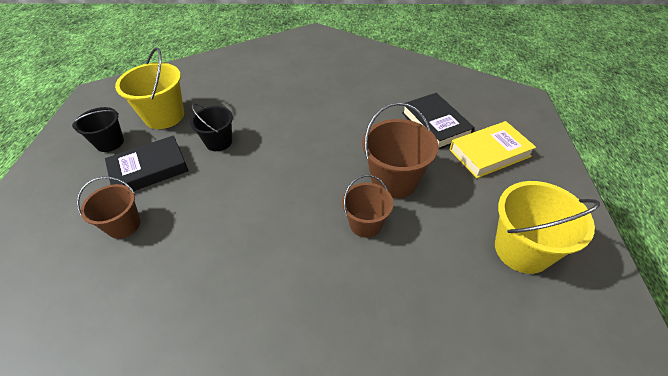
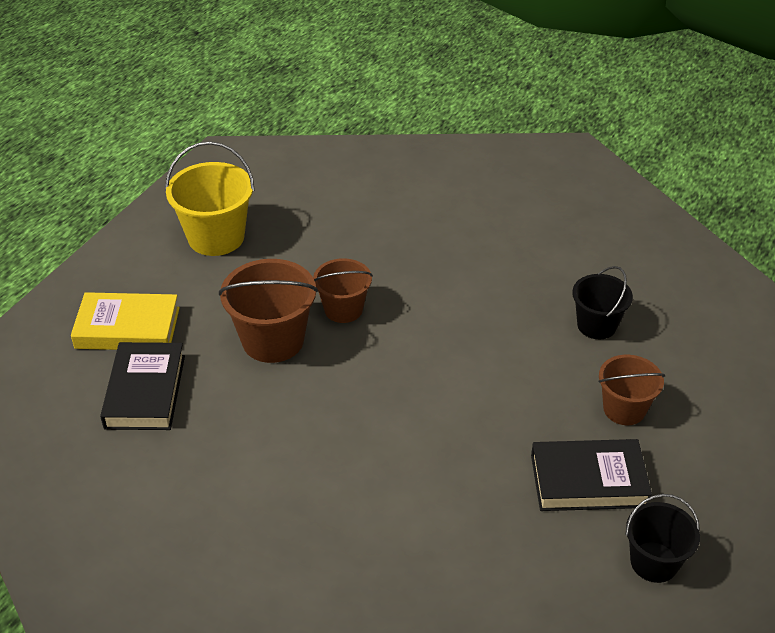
camera: 155 degrees left, 5 degrees down
yellow bucket [115,47,184,129] -> none
black bucket [190,104,233,151] -> black bucket moved to [572,266,633,339]

